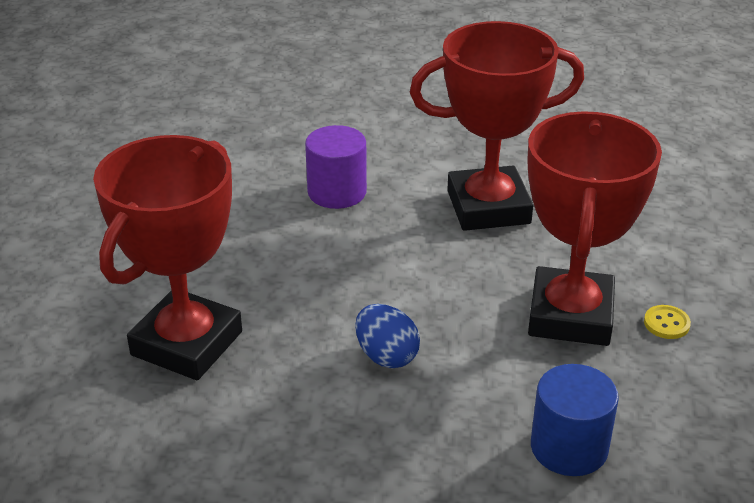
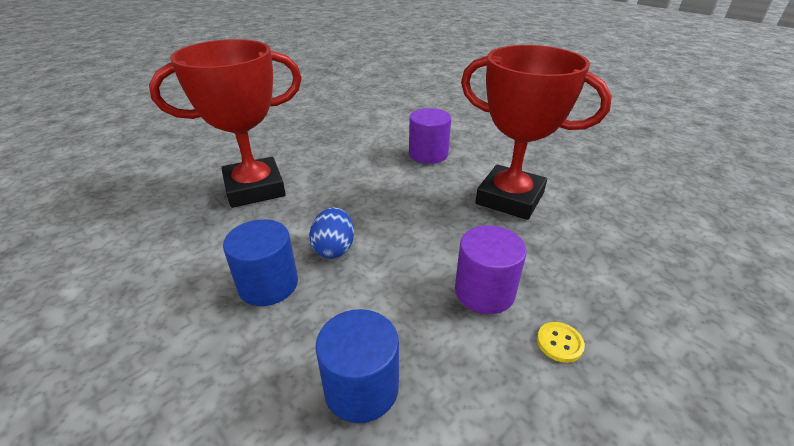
camera: 40 degrees right, 0 degrees up
red trophy [528,111,662,346] -> purple cylinder [455,226,527,314]
none -> blue cylinder [223,219,298,306]

